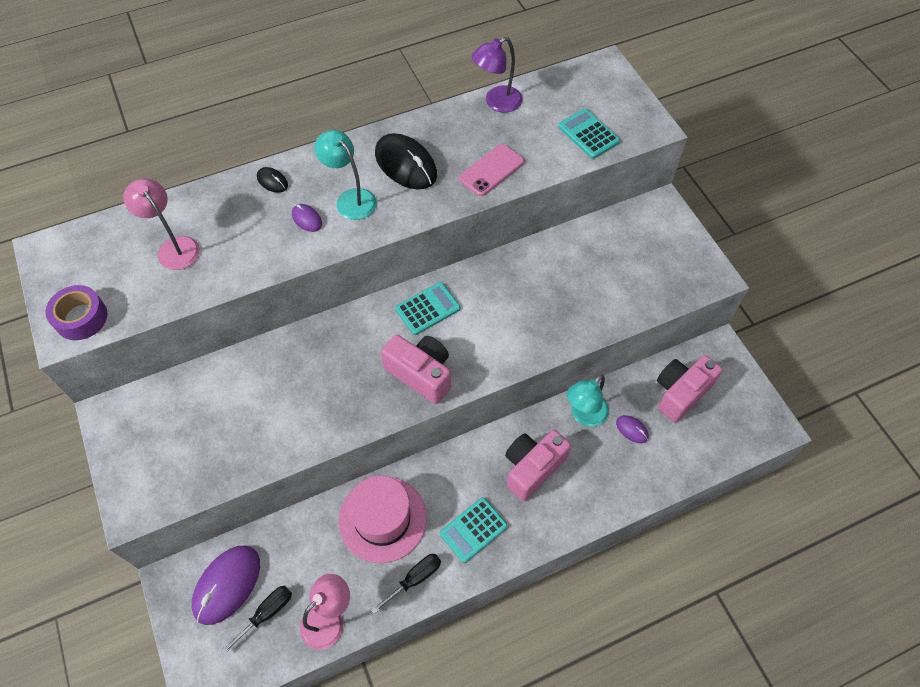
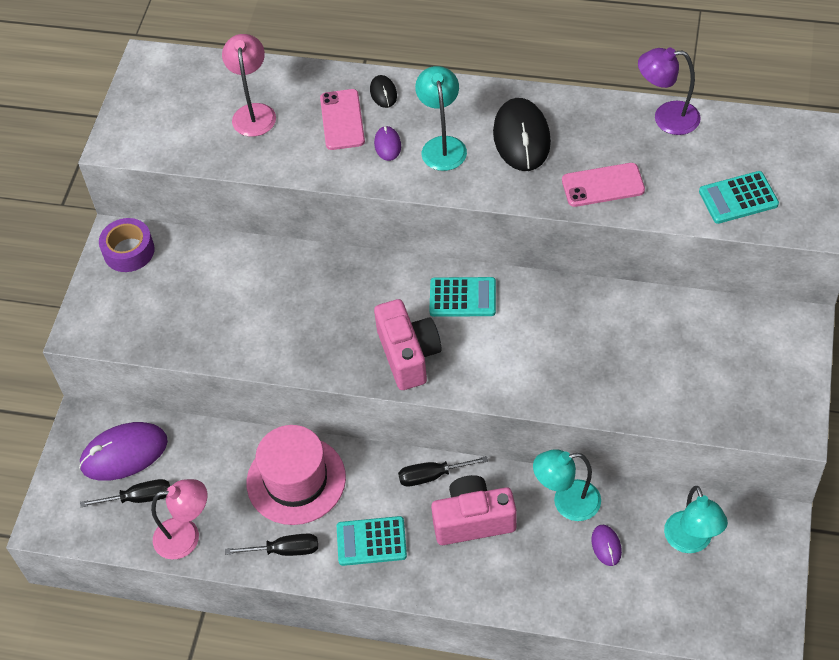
camera: 40 degrees right, 5 degrees down
purple tape [45,285,107,340] -> purple tape moved to [99,218,155,272]
turquoise calculator [558,109,620,159] -> turquoise calculator turned 105 degrees counterclockwise [699,171,779,224]
pink camera [657,355,723,422] -> turquoise lamp [664,486,728,553]
none -> pink phone [320,89,365,150]
none -> black screwdriver [398,456,488,486]

